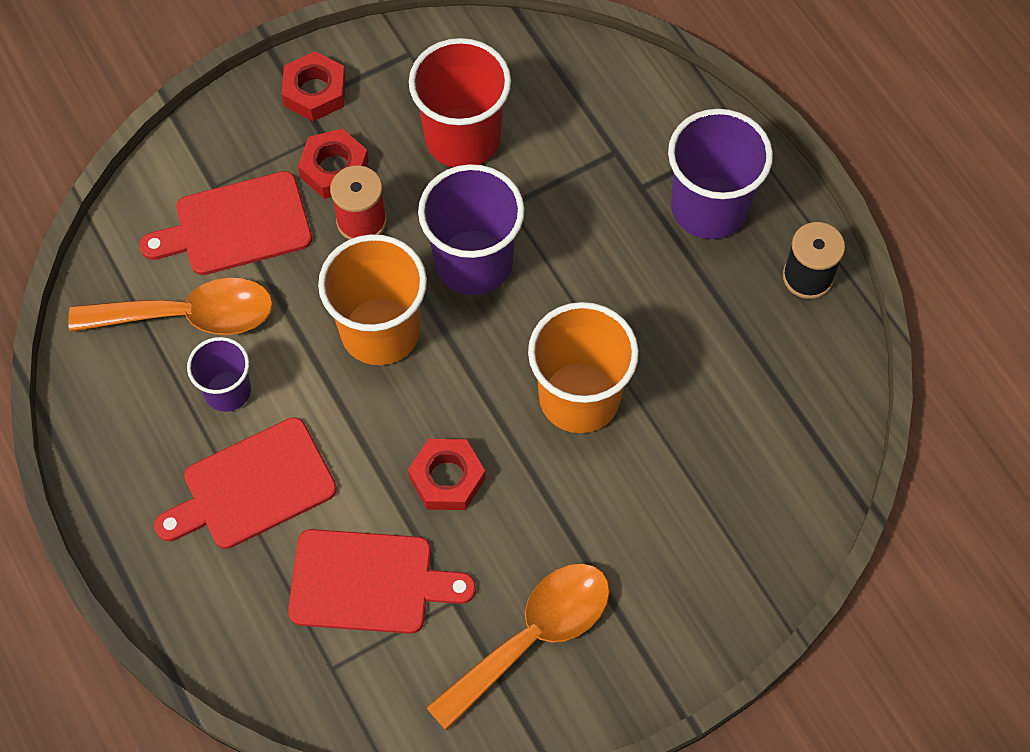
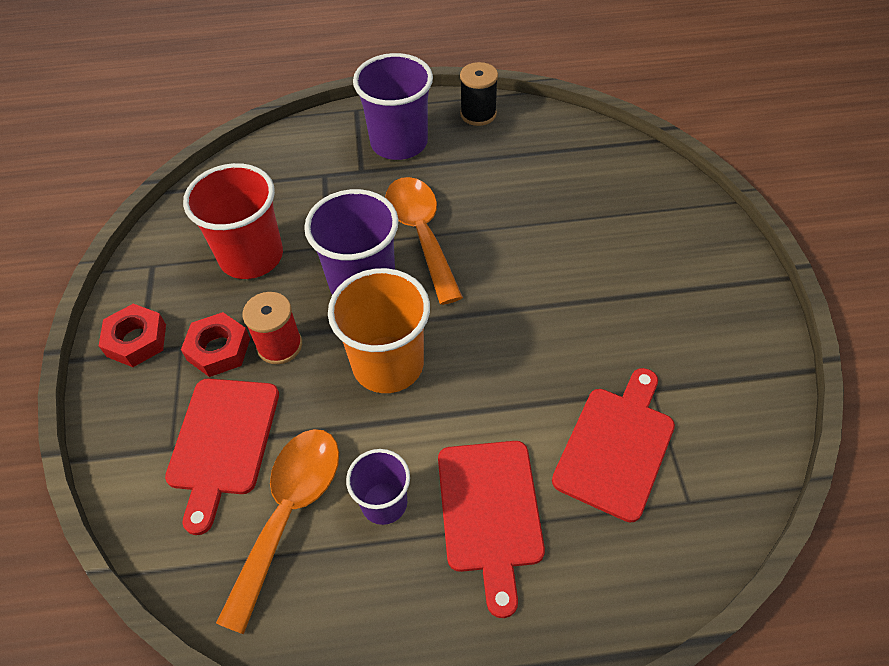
camera: 65 degrees left, 10 degrees down
red nut [408,439,486,510] -> none
orange spoon [426,563,610,731] -> orange spoon moved to [385,177,463,305]
orange cup [528,302,639,433] -> none

